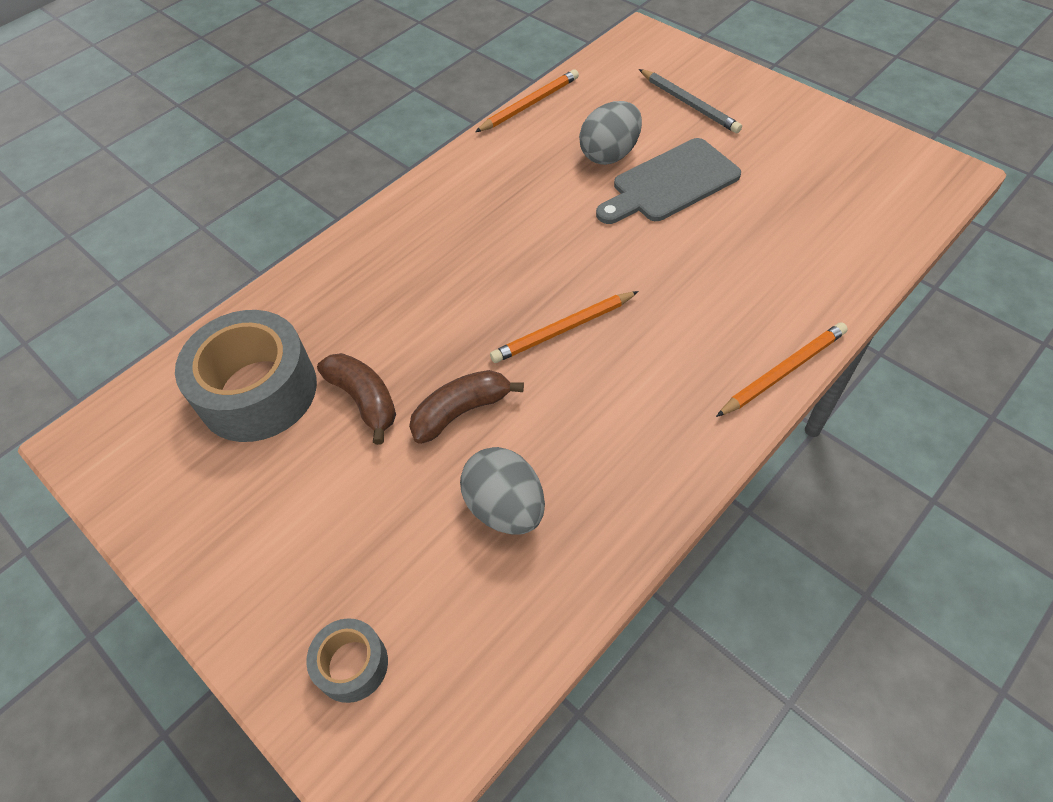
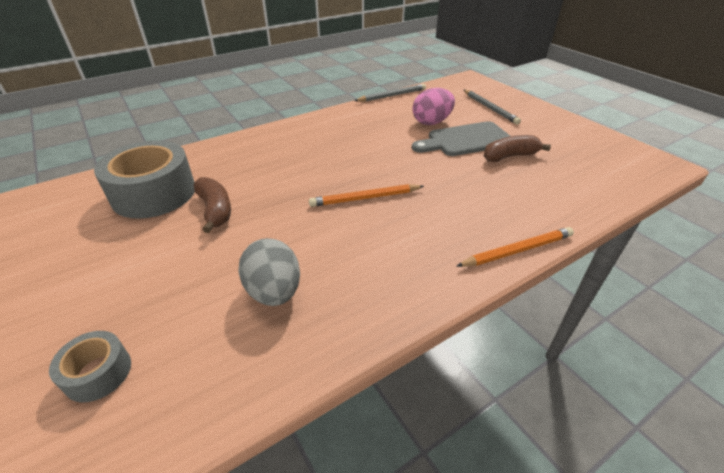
camera: 10 degrees right, 15 degrees down
brown banana [409,370,524,444] -> brown banana moved to [484,135,551,162]
orange pencil [475,69,579,132] -> grey pencil [354,84,426,102]
grey egg [579,101,642,165] -> pink egg [413,88,455,125]

